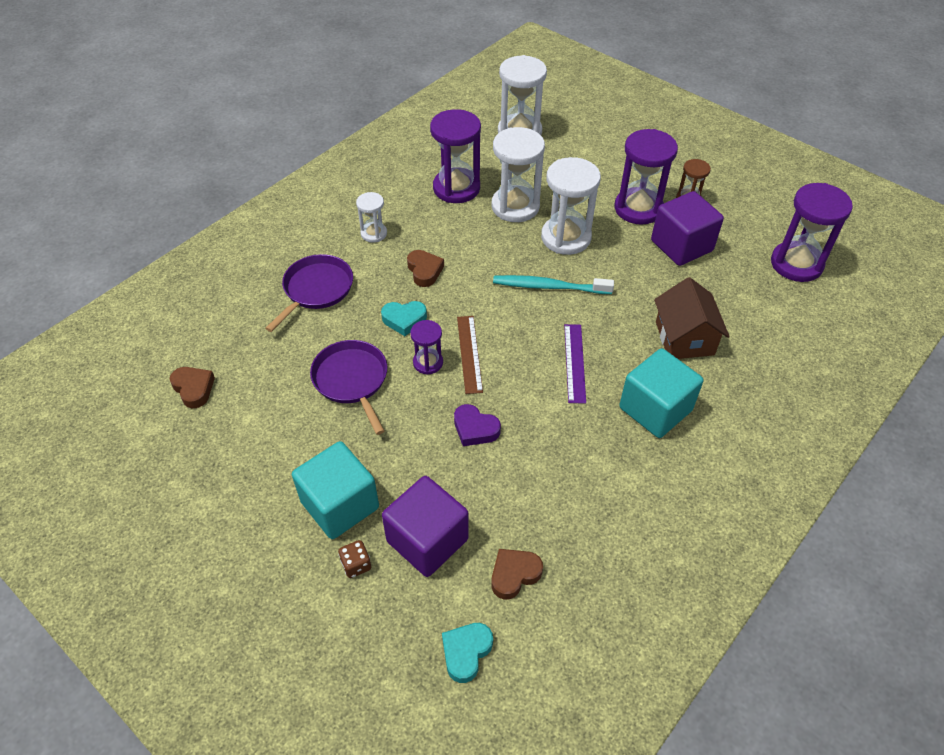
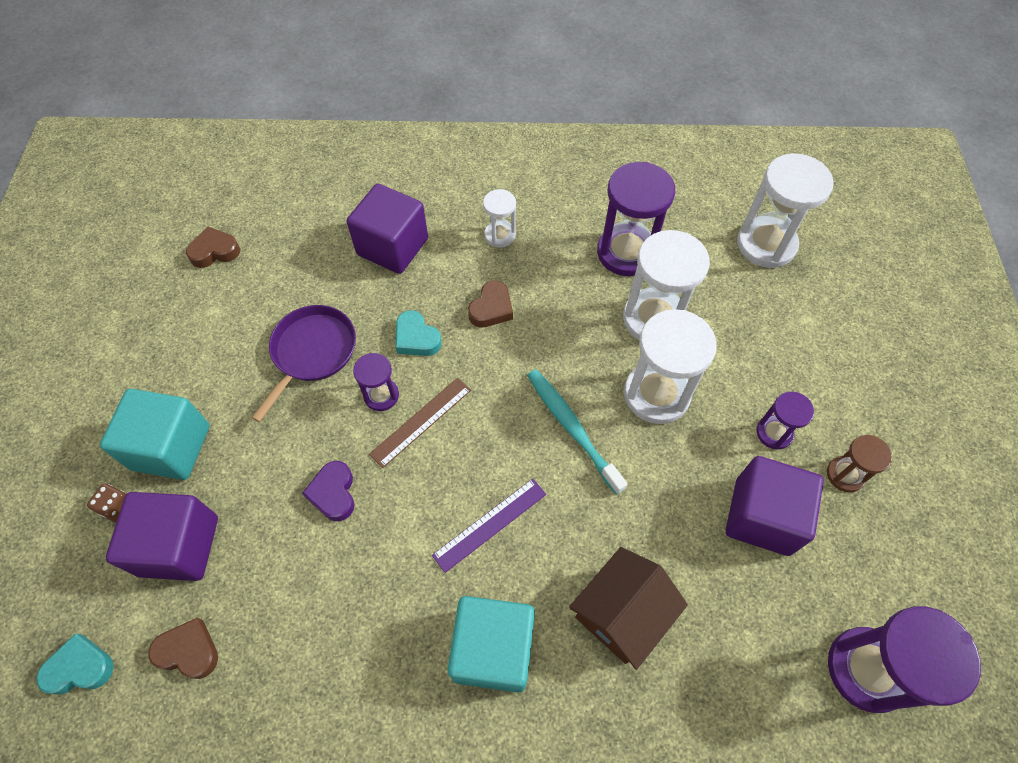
camera: 50 degrees right, 10 degrees up
brown heart [170,367,215,408] -> brown heart turned 120 degrees counterclockwise [186,227,240,268]
purple pan [265,254,353,332] -> purple cube [347,184,428,274]
purple hourglass [615,129,678,225] -> purple hourglass [756,391,814,450], size x0.53

